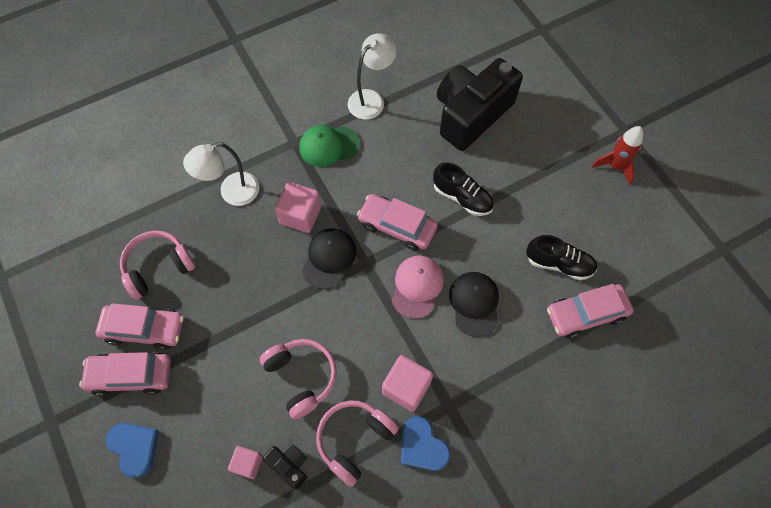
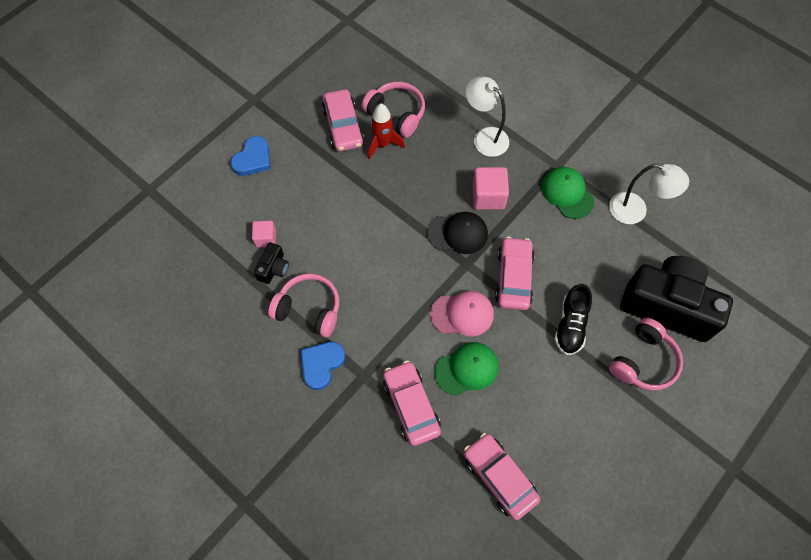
camera: 70 degrees right, 0 degrees up
pink car [79,352,171,396] -> pink car moved to [383,361,441,446]
pink headphones [260,339,337,419] -> pink headphones moved to [609,318,683,391]
pink cube [382,355,433,412] -> none
black cap [449,272,499,337] -> green cap [434,342,499,396]
black shoe [526,235,597,280] -> none
red rocket [591,126,643,185] -> red rocket moved to [368,104,405,160]

